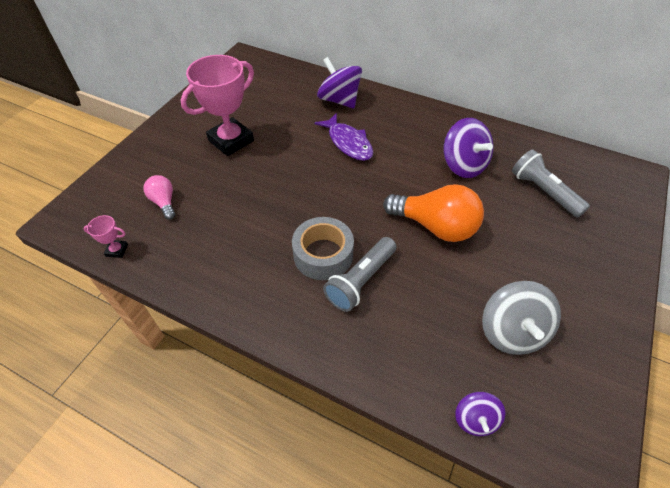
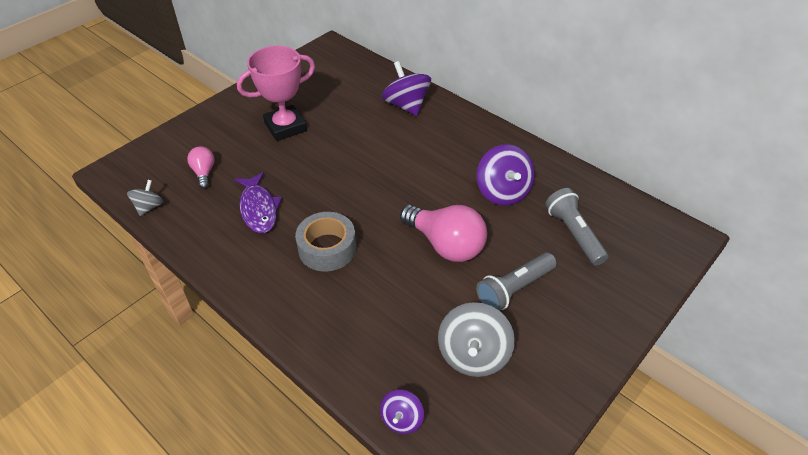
camera: 15 degrees right, 5 degrees down
pink trophy [83,215,128,258] -> grey spinning top [127,180,163,216]
purple fish [314,113,373,161] -> purple fish moved to [234,172,282,233]
grey flashlight [323,237,396,312] -> grey flashlight moved to [476,253,557,311]
orange light bulb [383,184,484,242] -> pink light bulb [400,205,487,262]

